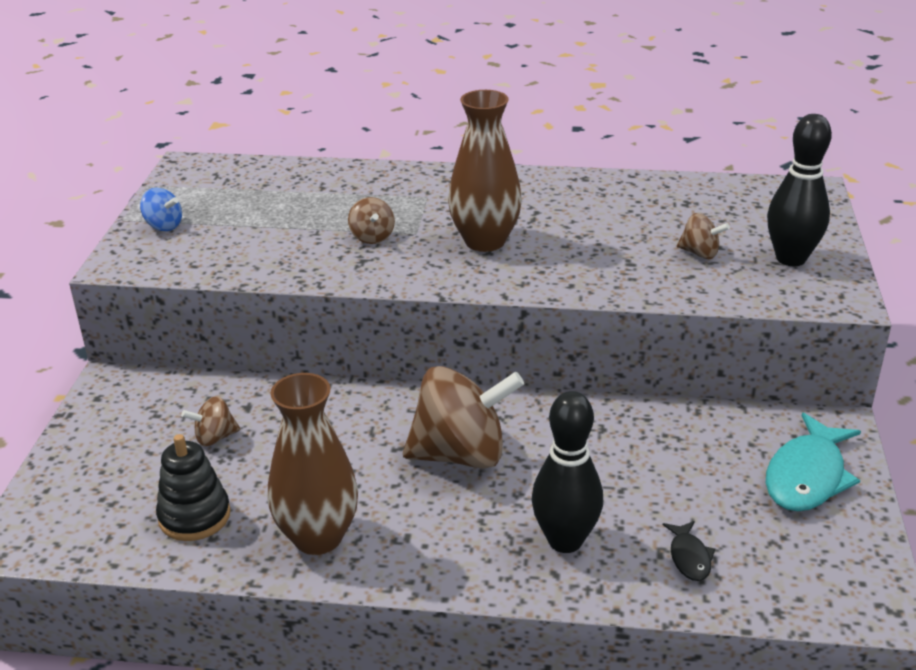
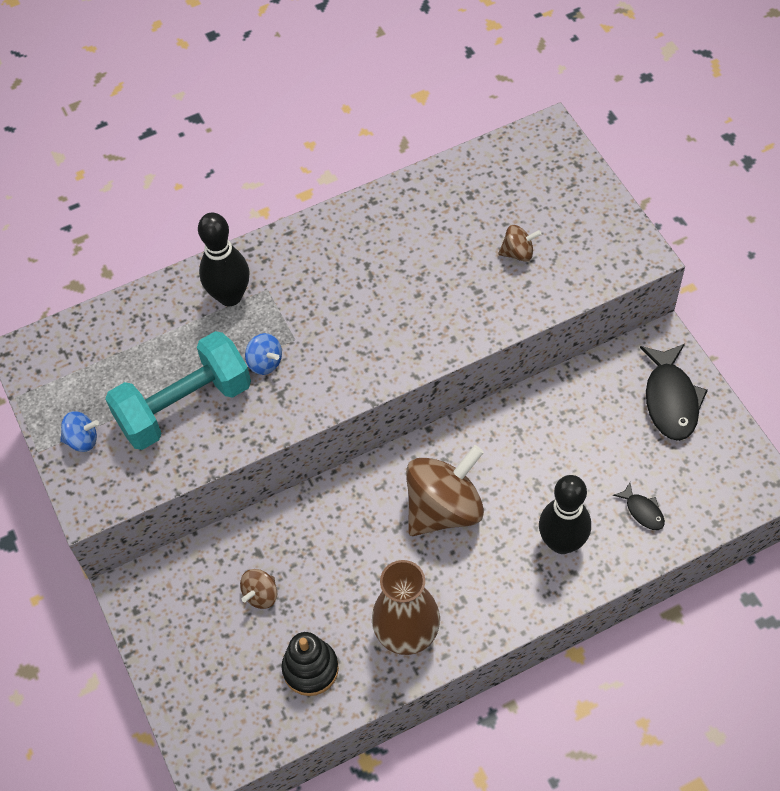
camera: 30 degrees left, 25 degrees up
brown spinning top [348,197,395,244] -> blue spinning top [245,333,282,375]
brown vase [448,90,522,252] -> none
turquoise fish [766,413,861,511] -> black fish [640,344,708,441]
black bowling pin [767,114,832,266] -> black bowling pin moved to [198,213,250,306]
none -> turquoise dumbbell [105,331,251,450]

